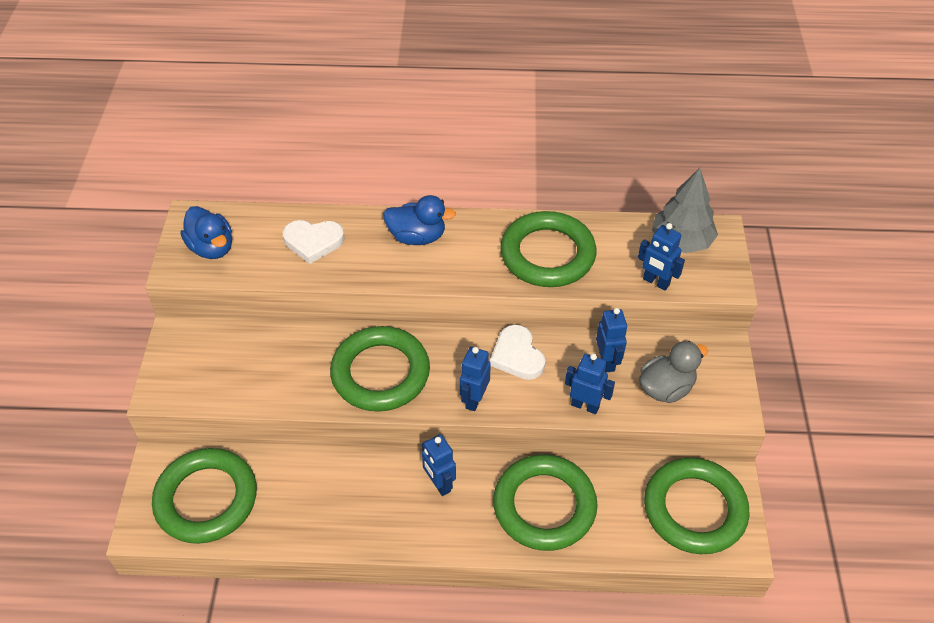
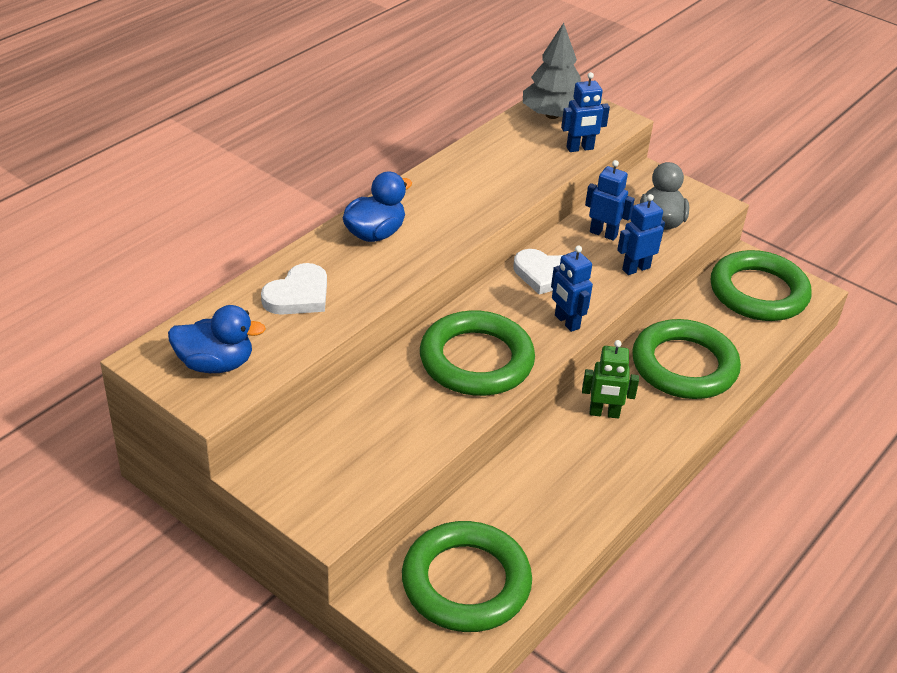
camera: 55 degrees left, 10 degrees down
blue robot [422,434,456,496] -> green robot [582,340,639,418]
green ring [500,211,596,287] -> none

